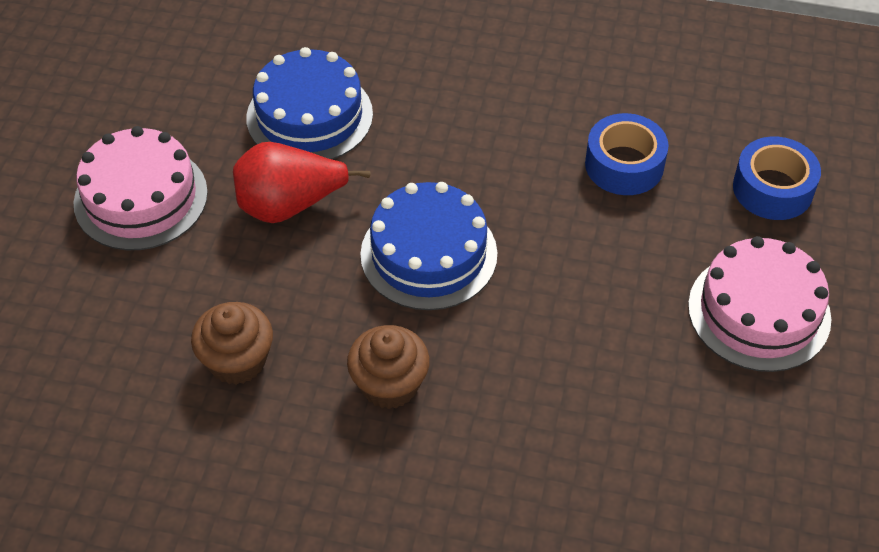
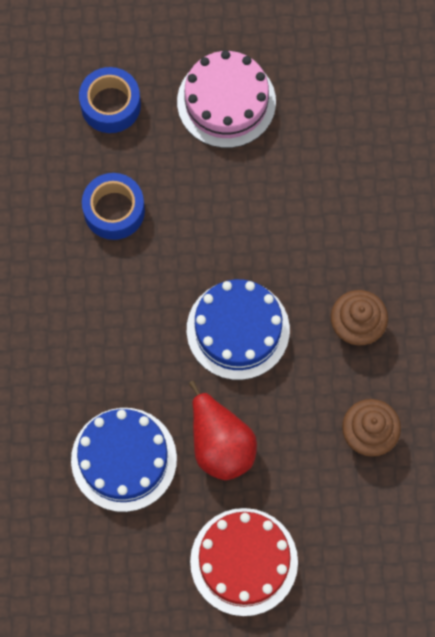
camera: 105 degrees left, 20 degrees up
pink cake [73,126,208,250] -> red cake [190,508,298,616]

